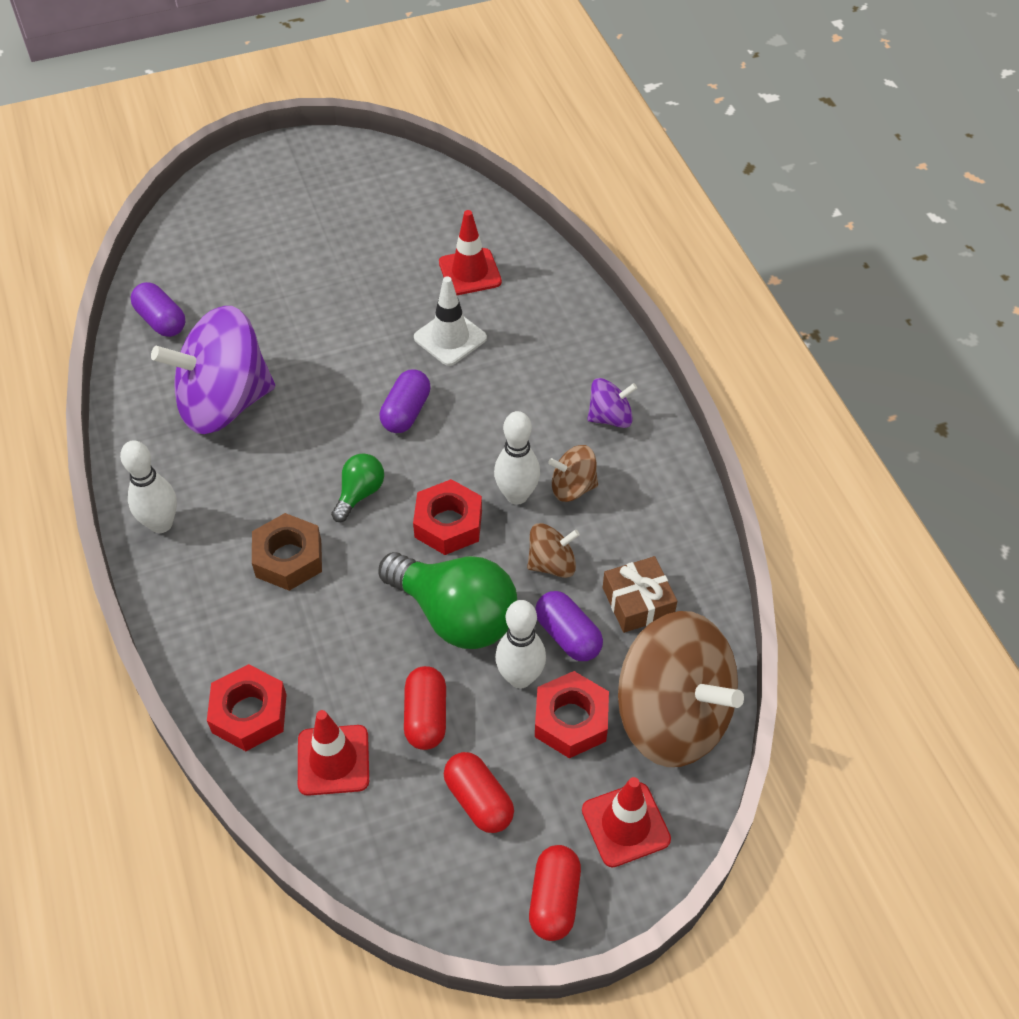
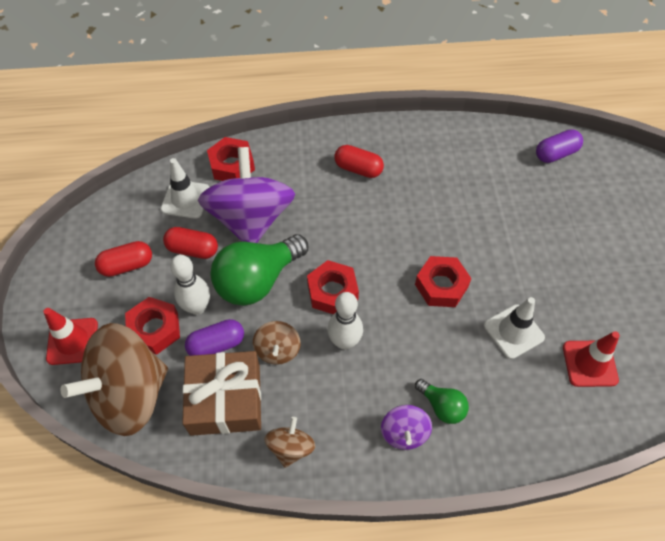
camera: 105 degrees right, 5 degrees up
white bowling pin [120,440,177,533] -> none
purple spinning top [151,306,275,434] -> purple spinning top moved to [198,147,295,243]
brown nut [252,513,322,591] -> none
red traffic cone [298,710,369,796] -> white traffic cone [161,158,209,219]
green light bulb [331,453,384,522] -> green light bulb moved to [415,379,469,424]
purple capsule [380,369,431,433] -> red nut [415,256,472,307]
red capsule [529,845,581,941] -> red capsule moved to [334,145,384,178]
brown spinning top [548,445,598,502] -> brown spinning top moved to [264,417,315,468]
brown gift [603,556,677,633] -> brown gift [182,351,261,436], size x1.64

